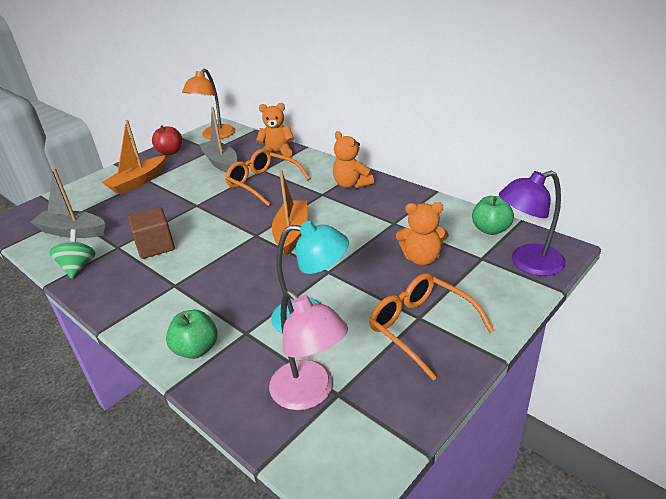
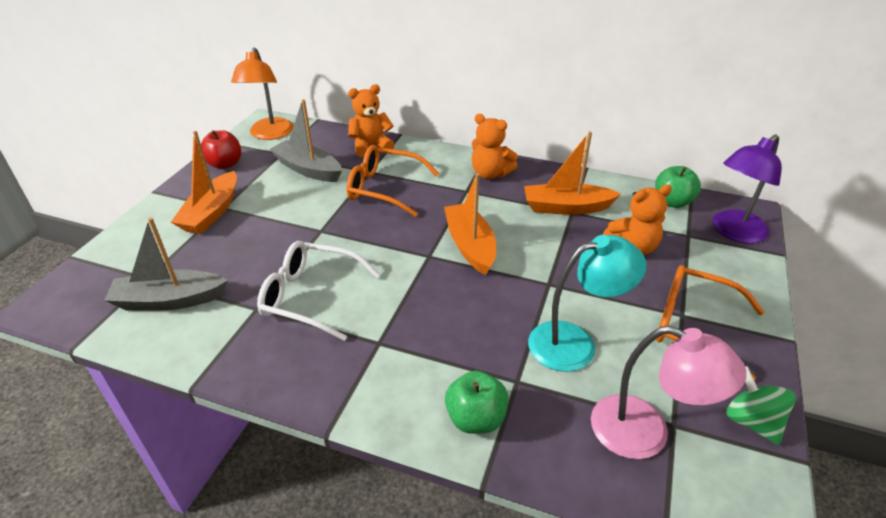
camera: 25 degrees left, 5 degrees up
green spinning top [49,229,96,279] -> green spinning top moved to [726,366,796,445]
brown cube [128,207,175,259] -> white glasses [257,241,380,341]
none -> orange boat [524,131,621,215]

